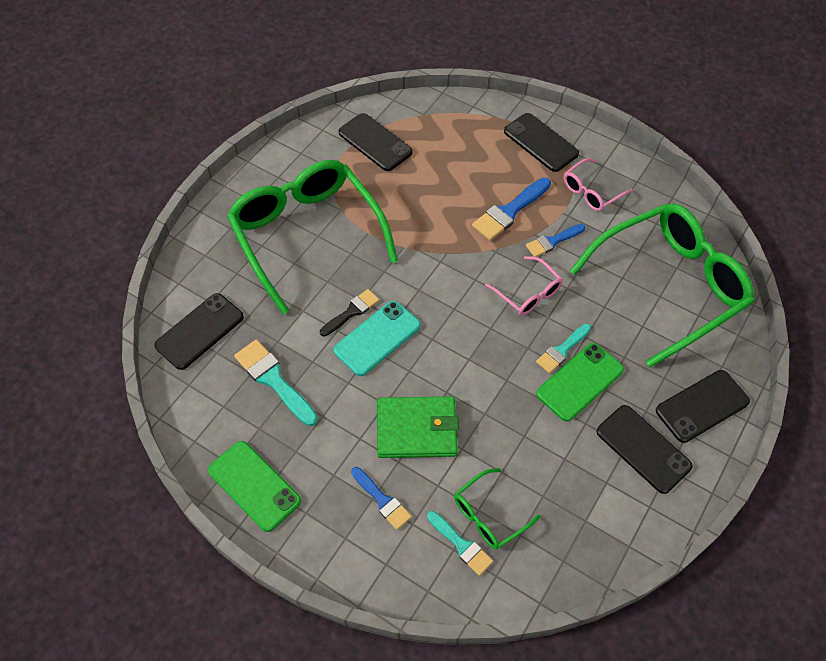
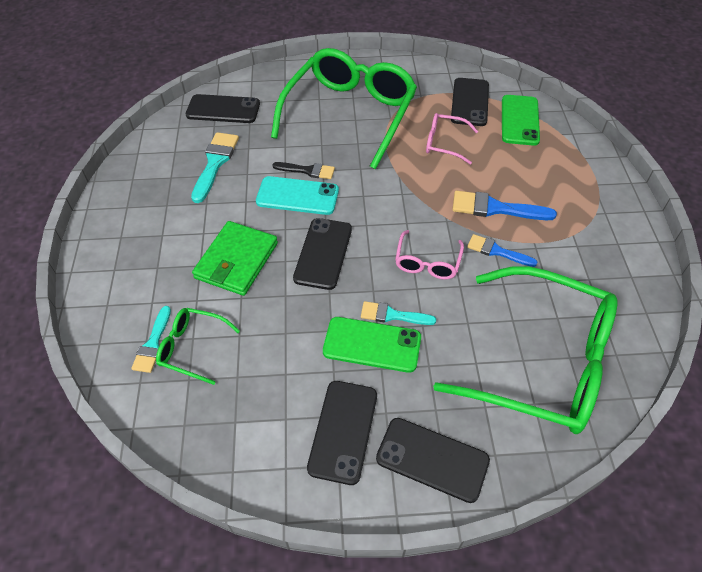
camera: 55 degrees right, 5 degrees down
green phone [208,441,301,532] -> green phone moved to [502,95,540,146]
blue brush [351,467,412,530] -> none
green wallet [377,396,459,458] -> green wallet turned 60 degrees clockwise [192,221,278,296]
black phone [504,113,579,172] -> black phone moved to [293,218,352,290]
pink glasses [564,158,633,211] -> pink glasses moved to [426,113,478,165]

